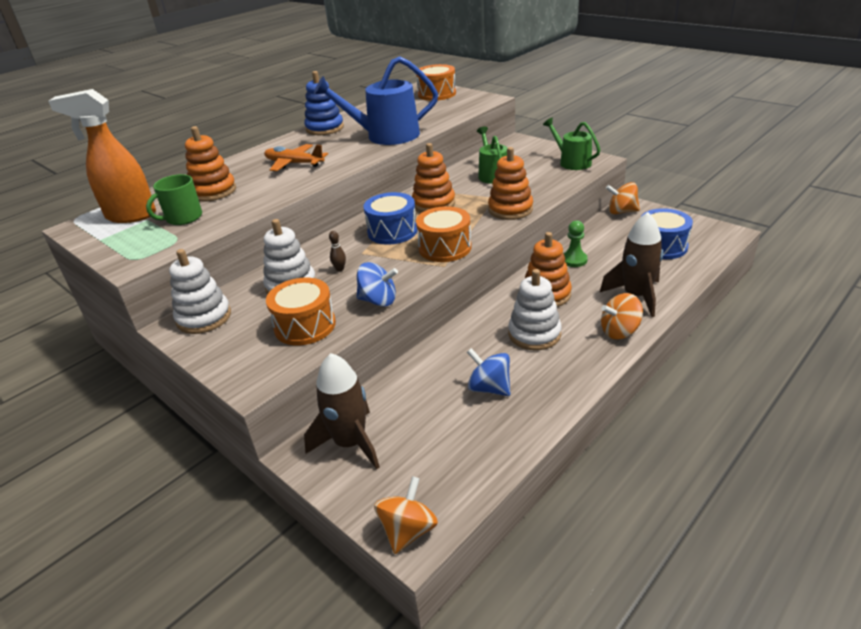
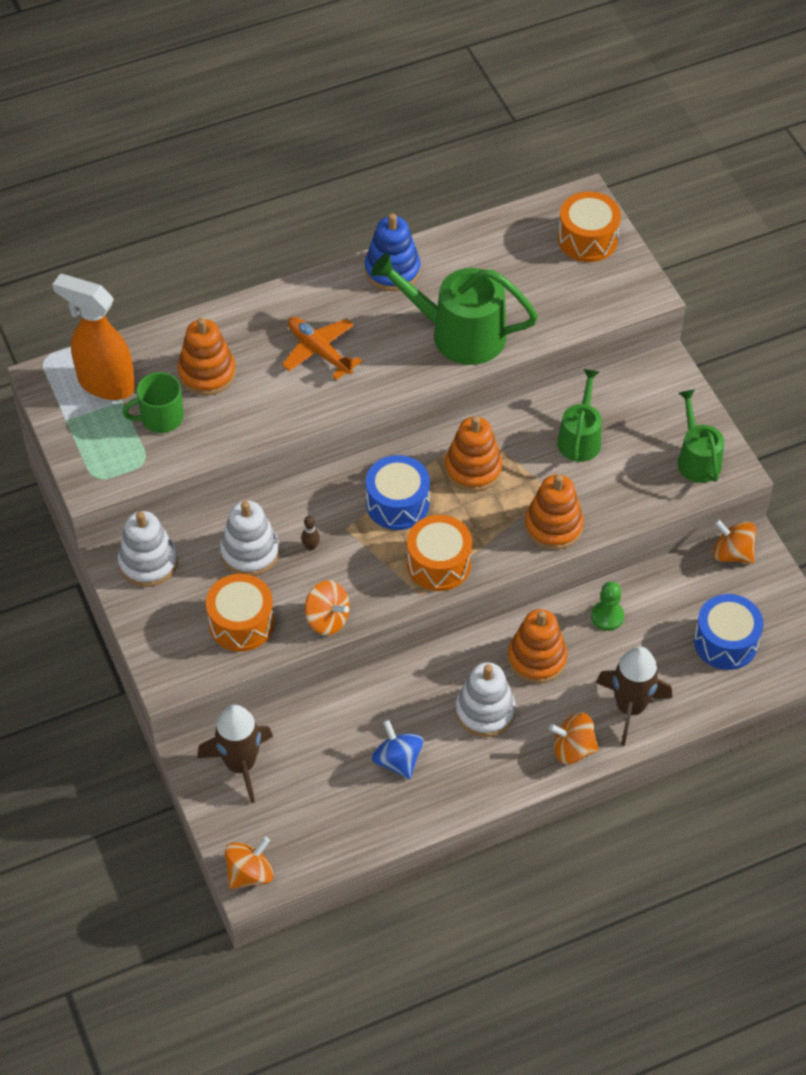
camera: 20 degrees right, 20 degrees up
blue watering can [314,56,438,145] -> green watering can [371,253,538,365]
blue spinning top [357,262,398,307] -> orange spinning top [305,580,350,635]

